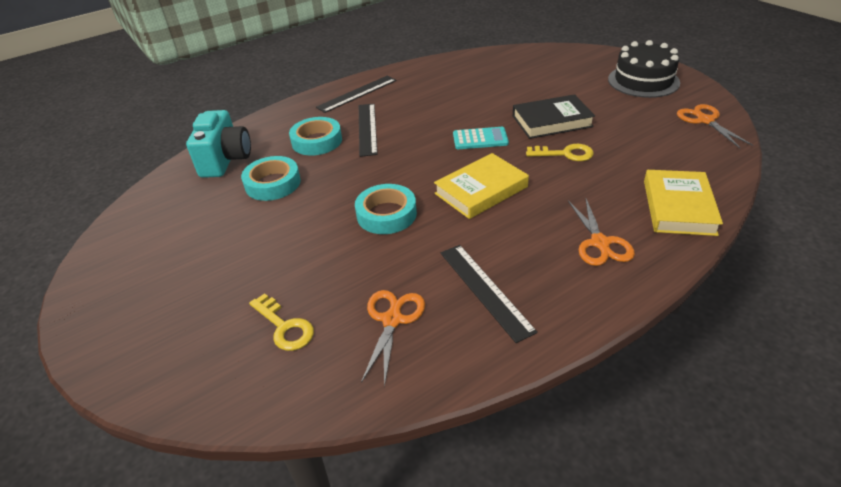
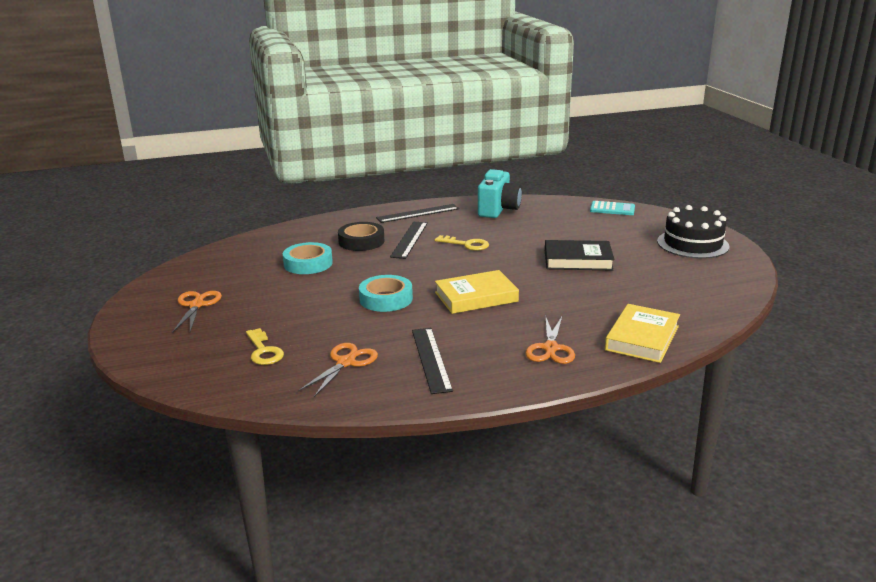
camera: 15 degrees right, 15 degrees down
turquoise camera [186,110,251,178] -> turquoise camera moved to [478,169,522,218]
turquoise tape [289,117,342,156] -> black tape [338,222,384,251]
turquoise calculator [453,127,509,149] -> turquoise calculator moved to [590,201,635,215]
yellow key [526,144,594,161] -> yellow key moved to [435,235,489,251]
orange scissors [677,104,753,148] -> orange scissors moved to [173,291,222,332]

